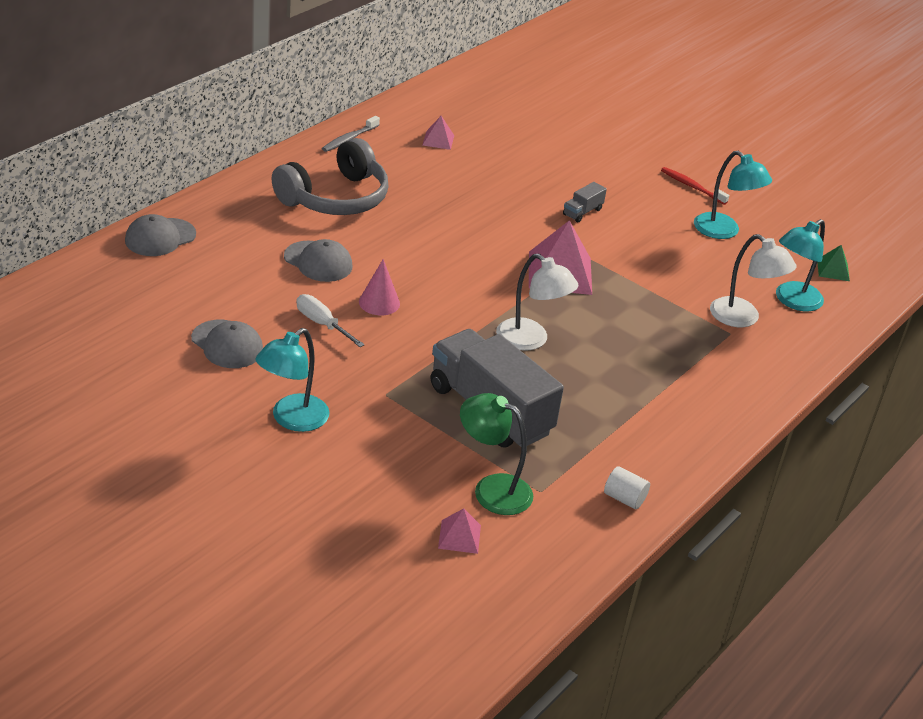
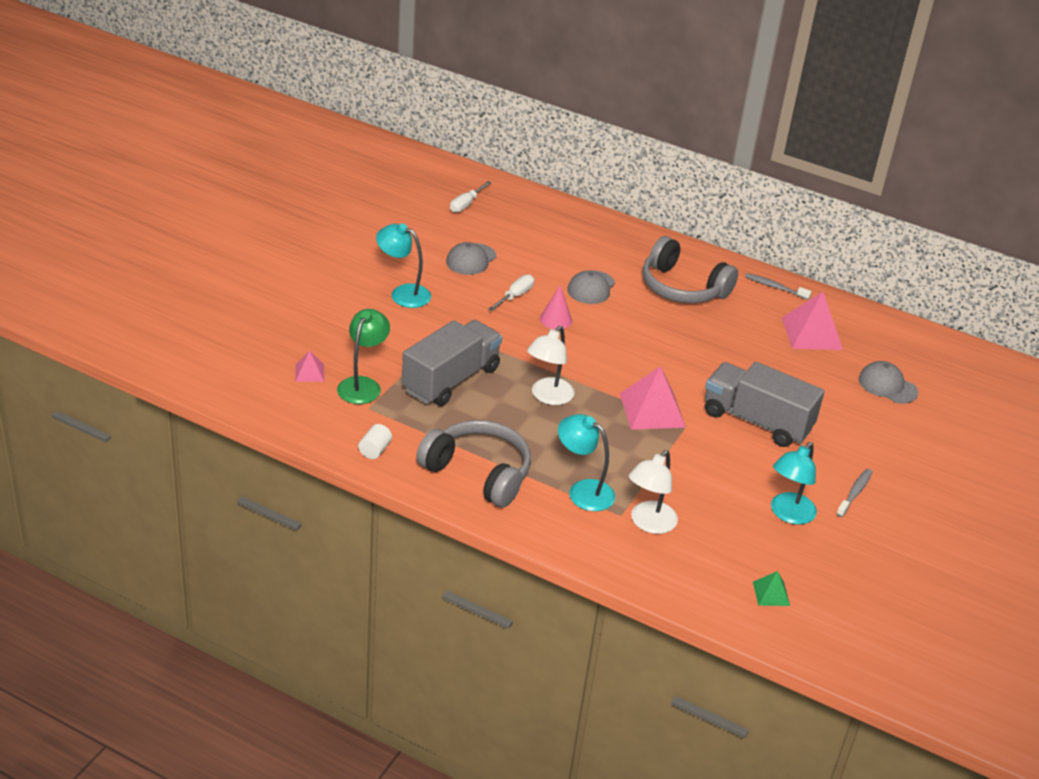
camera: 80 degrees right, 0 degrees up
grey cap [125,214,196,256] -> grey cap moved to [859,361,918,404]
pink pyramid [423,116,454,150] -> pink pyramid [782,291,843,350], size x1.98
grey truck [563,182,607,222] -> grey truck [705,362,825,447], size x2.49
red toothbrush [661,167,729,205] -> grey toothbrush [836,469,872,517]
turquoise lamp [776,219,825,311] -> turquoise lamp moved to [558,414,615,511]
none -> grey headphones [416,420,531,507]
none -> white screwdriver [450,181,492,213]

